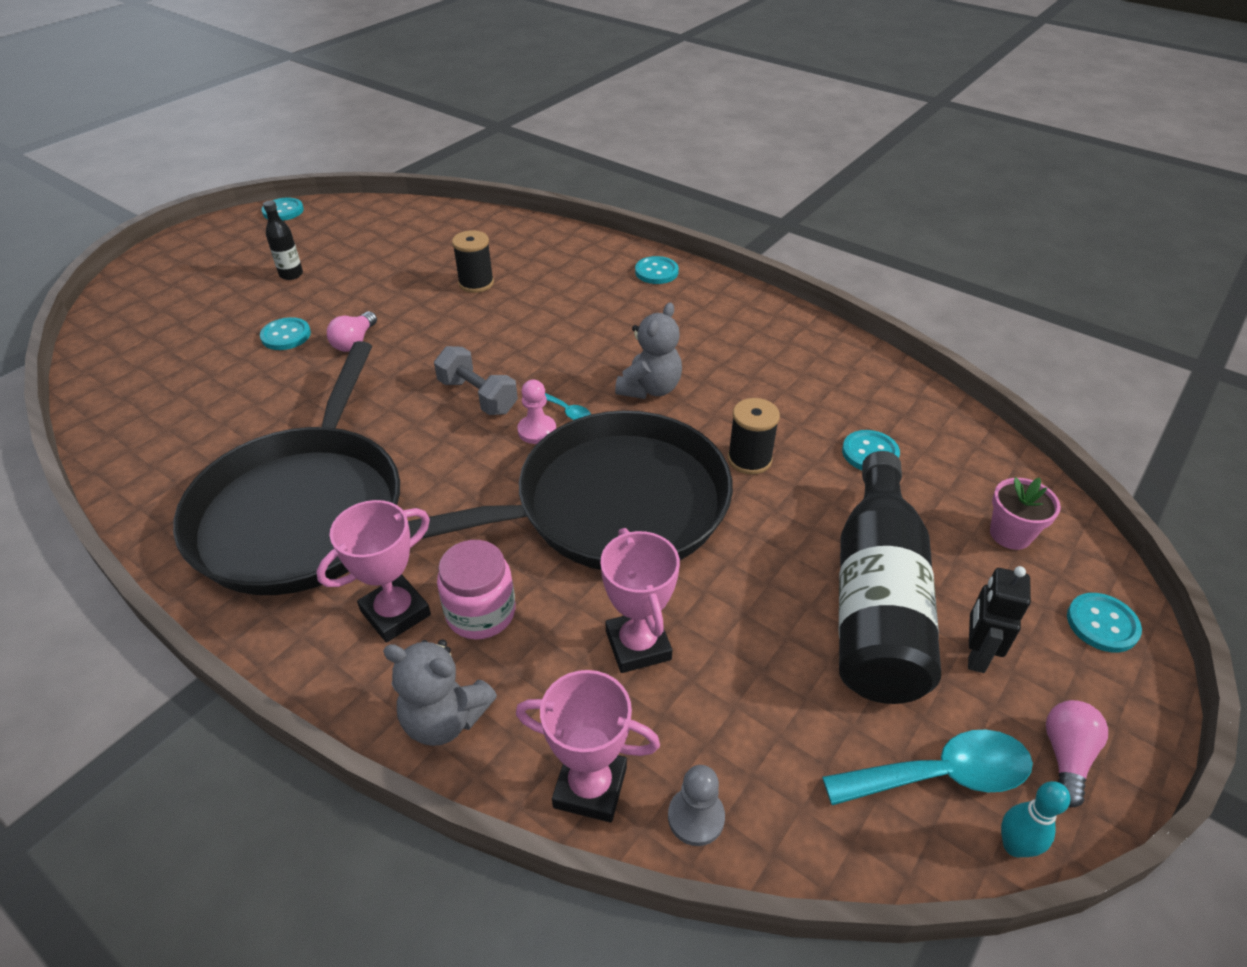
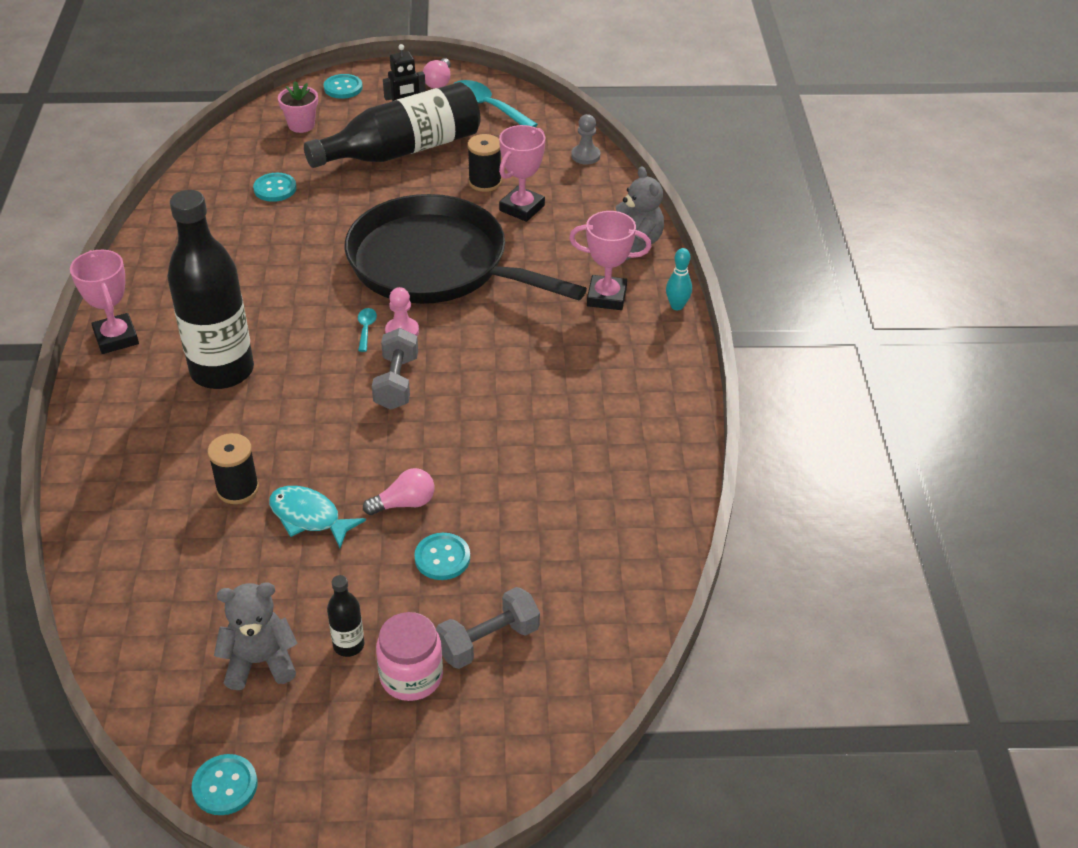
camera: 130 degrees left, 0 degrees up
black pan [173,341,400,595] -> none
pink jar [437,540,515,639] -> pink jar moved to [376,612,443,701]
pink trophy [516,670,660,822] -> pink trophy moved to [70,250,139,354]
grey teddy bear [615,302,682,399] -> grey teddy bear moved to [214,582,297,690]
turquoise button [635,256,679,284] -> none
black spool [728,398,780,475] -> black spool moved to [467,134,502,192]
turquoise bowling pin [1001,781,1070,857] -> turquoise bowling pin moved to [666,248,692,310]
pink light bulb [1046,700,1108,807] -> pink light bulb turned 60 degrees counterclockwise [423,58,451,89]
none -> black bottle [167,190,254,389]
none -> turquoise fish [269,486,366,548]
none -> grey dumbbell [436,587,540,669]

